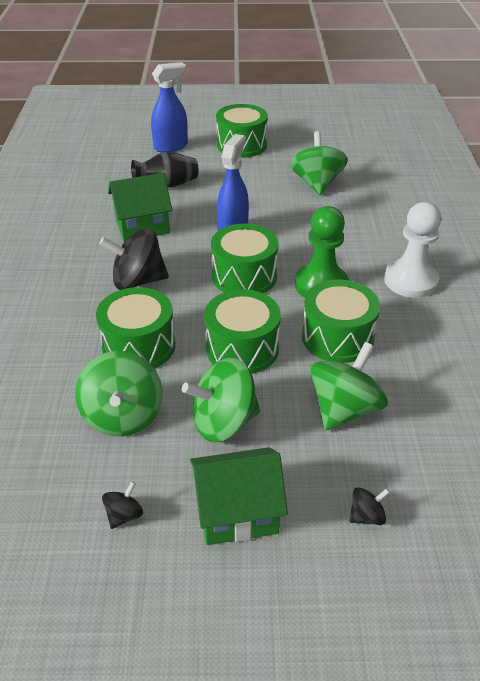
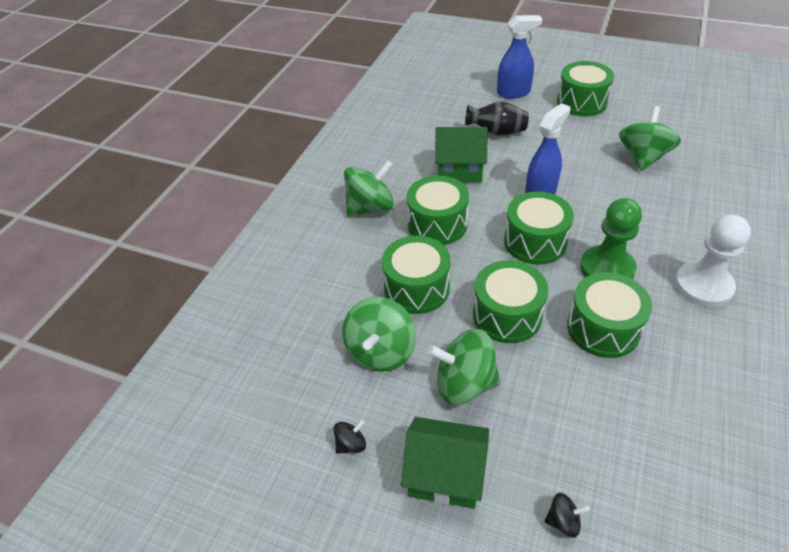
camera: 25 degrees right, 5 degrees up
black spinning top [99,228,169,290] -> green drum [407,176,469,245]
green spinning top [310,342,388,430] -> green spinning top moved to [344,160,394,217]

